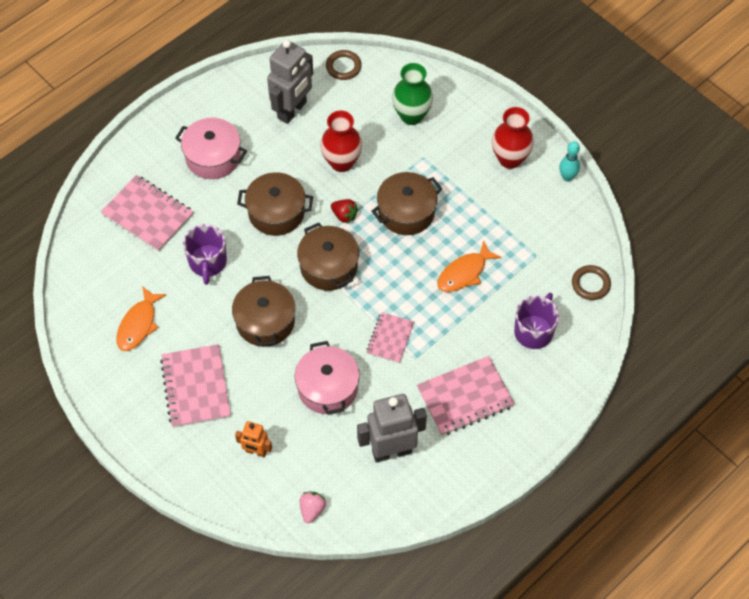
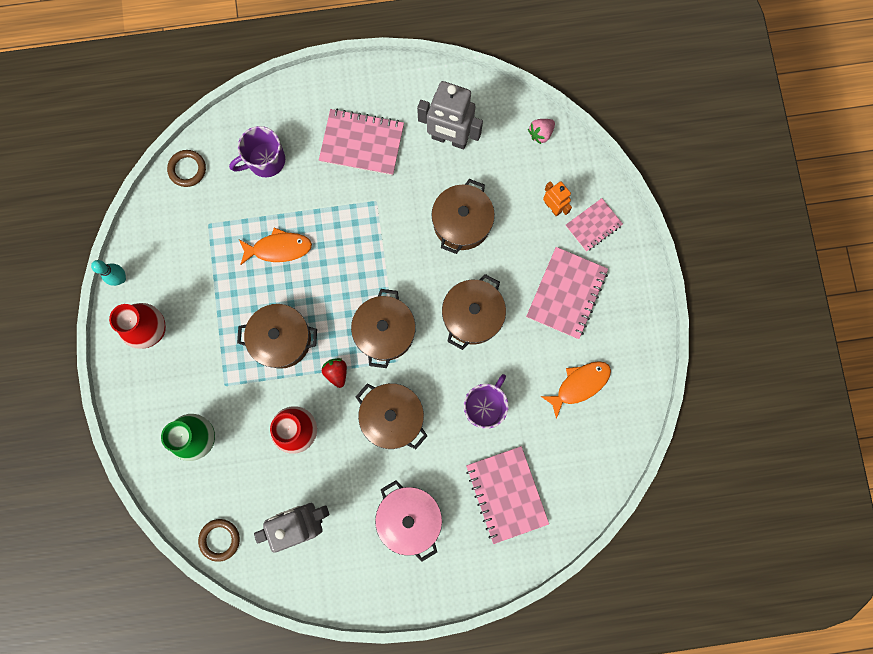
camera: 145 degrees left, 20 degrees up
pink pot [294,341,360,415] -> brown pot [431,179,495,254]
pink notebook [367,312,414,363] -> pink notebook moved to [566,198,623,252]

